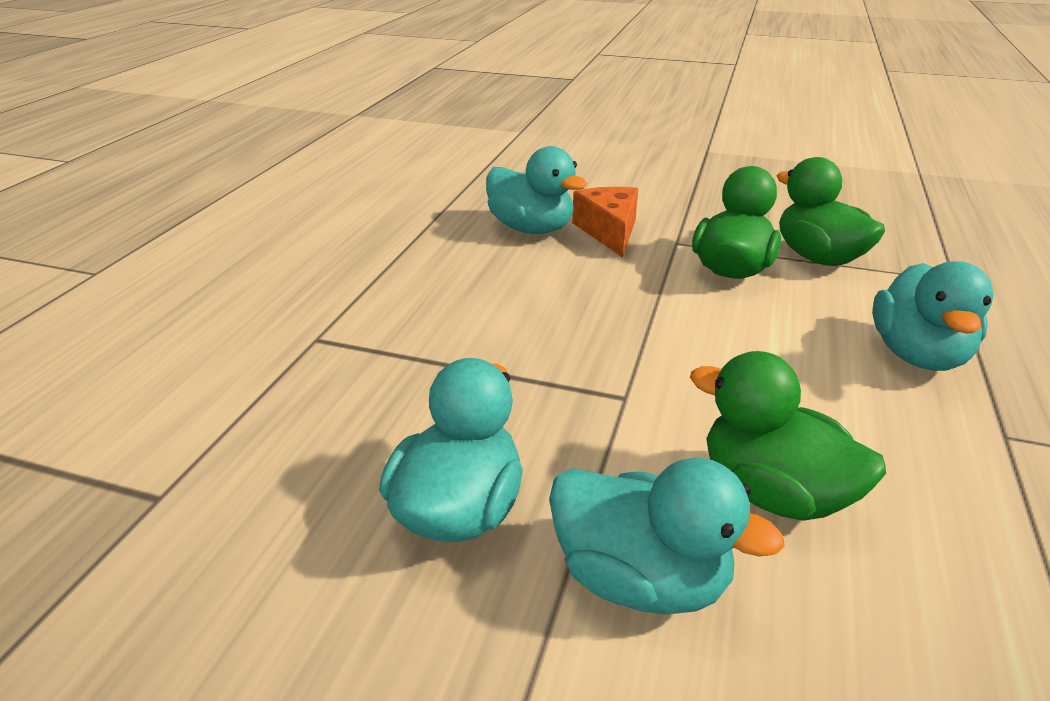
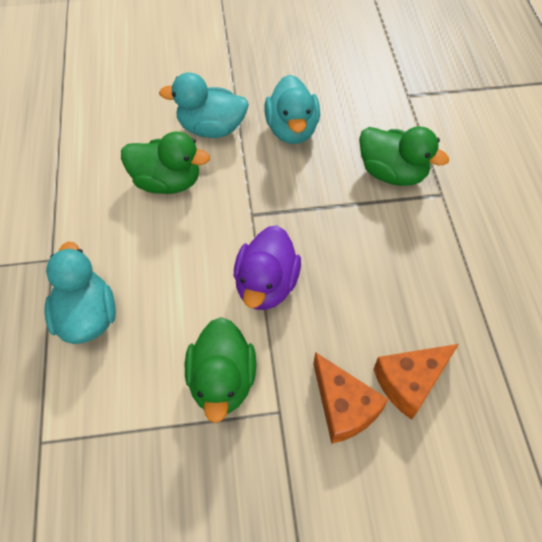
camera: 155 degrees right, 25 degrees up
turquoise duck [486,146,587,234] -> orange cheese [373,344,459,420]
green duck [776,157,885,266] -> green duck moved to [359,126,449,186]
none -> purple duck [234,225,301,310]

